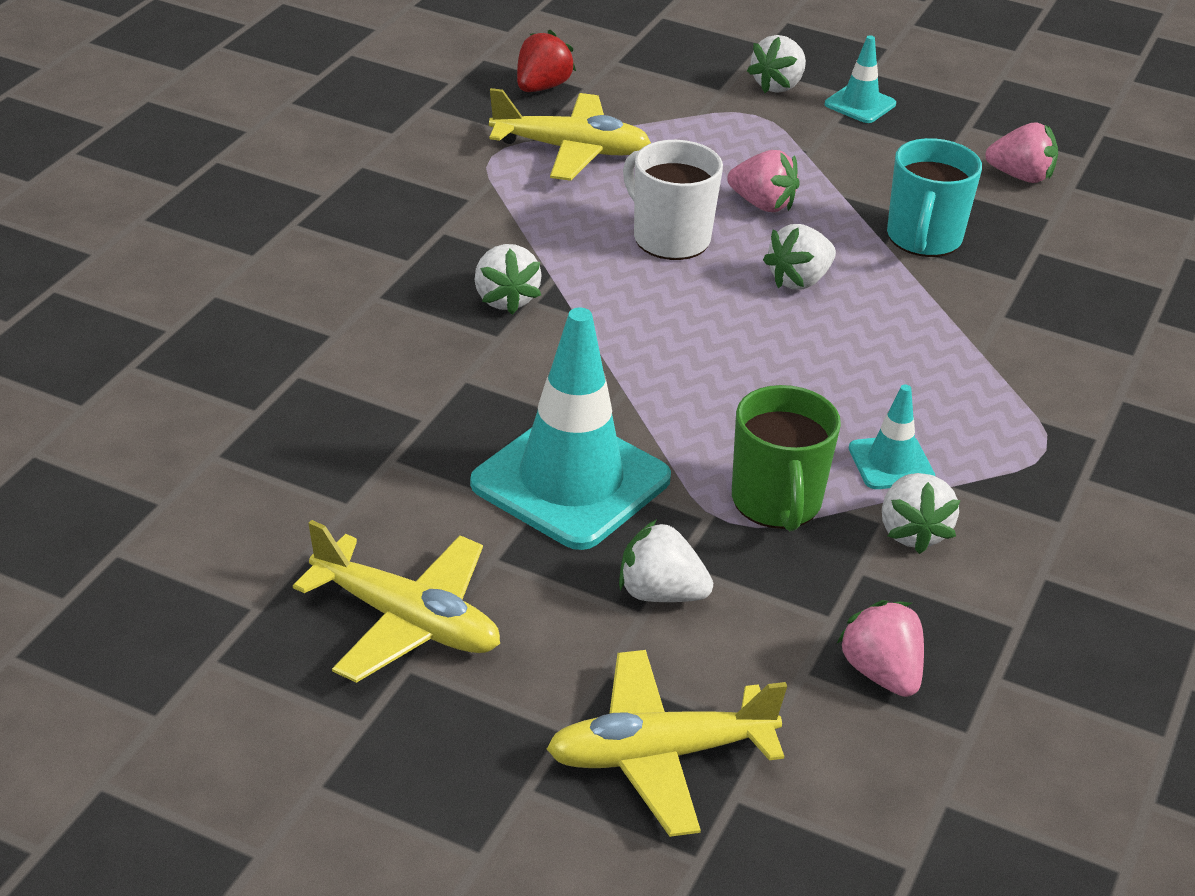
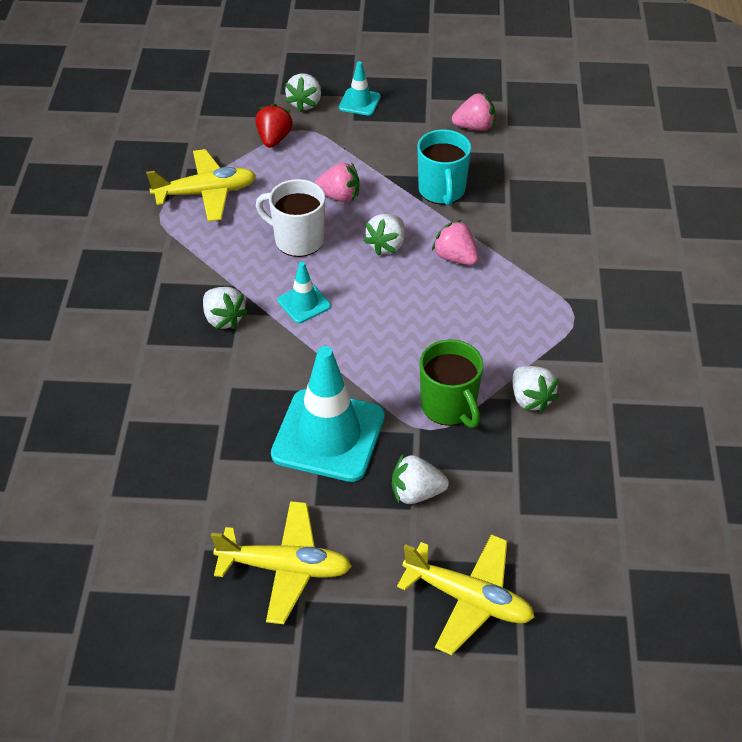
camera: 20 degrees left, 10 degrees up
red strawberry [517,30,576,92] -> red strawberry moved to [255,103,293,148]
yellow plane [547,650,787,837] -> yellow plane turned 120 degrees counterclockwise [397,534,535,655]
pink strawberry [836,600,924,697] -> pink strawberry moved to [432,220,479,265]
turquoise traffic cone [849,385,935,489] -> turquoise traffic cone moved to [278,262,331,323]

